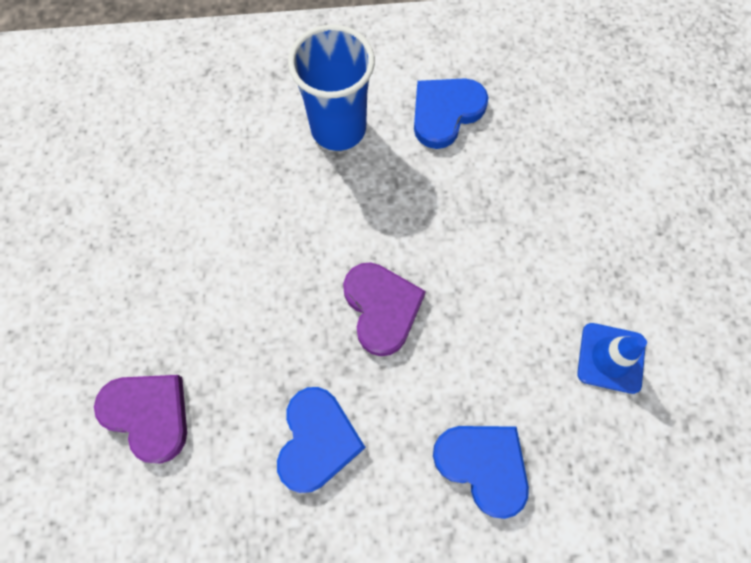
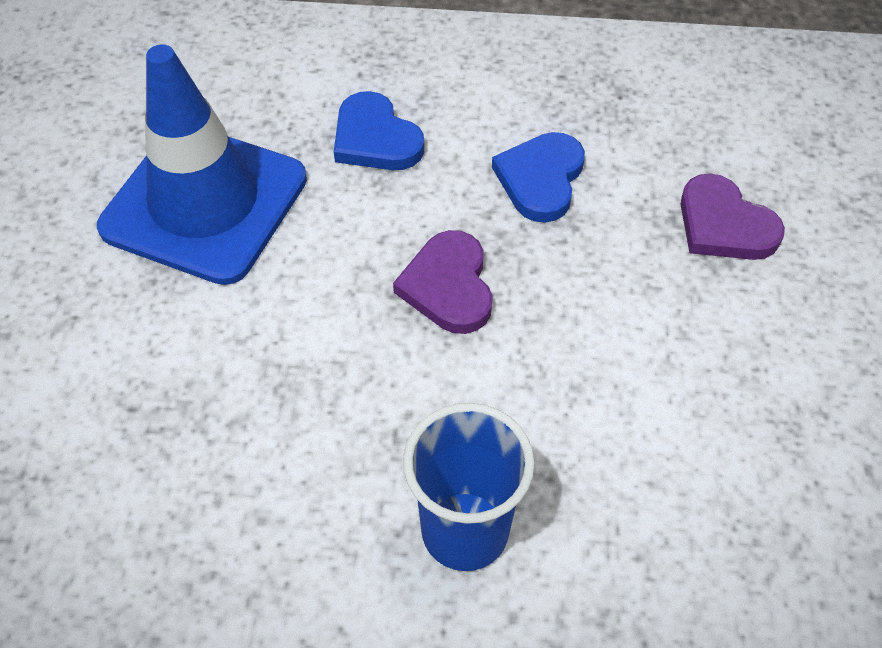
camera: 170 degrees left, 15 degrees down
blue heart [414,78,489,149] -> none
blue traffic cone [577,323,647,394] -> blue traffic cone [97,45,307,285], size x2.34

